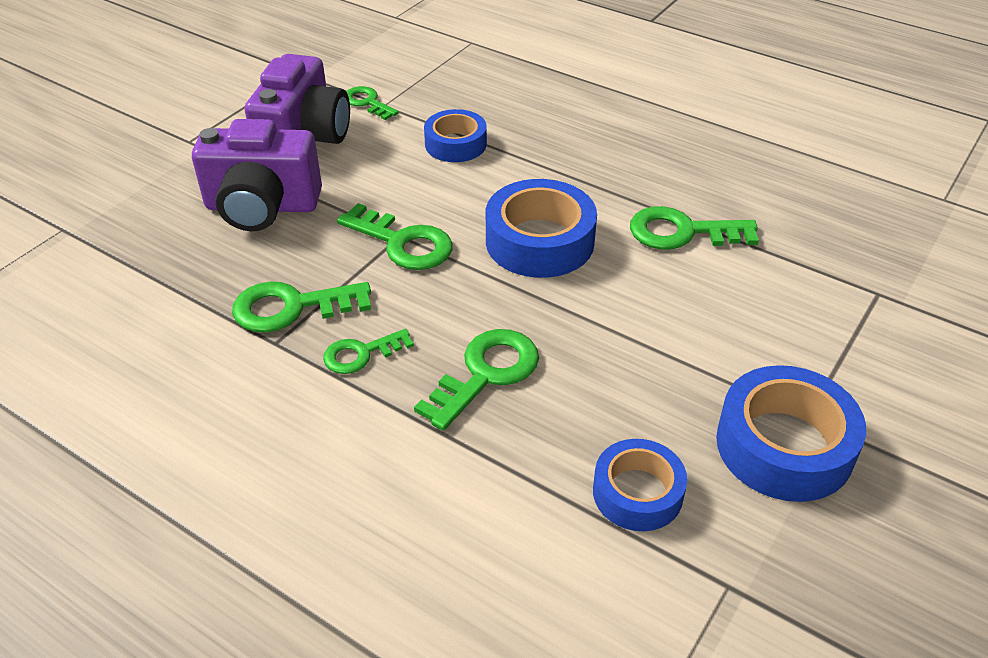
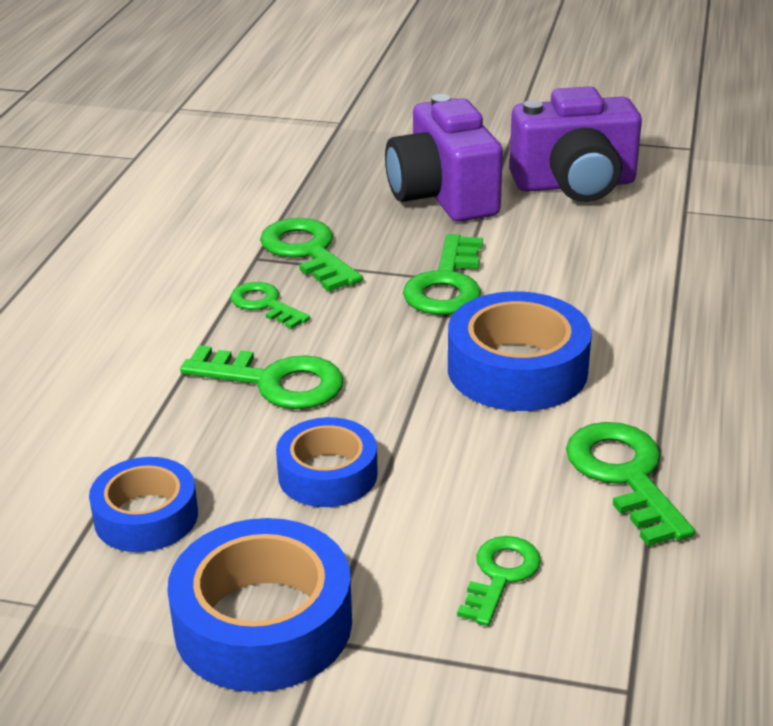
camera: 70 degrees right, 10 degrees down
green key [346,86,399,120] -> green key moved to [457,536,541,626]
blue tape [424,109,487,162] -> blue tape moved to [276,417,378,507]

